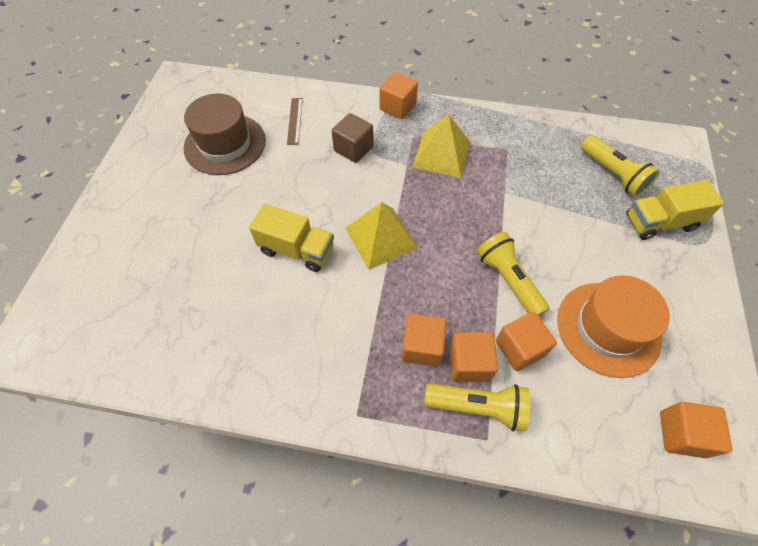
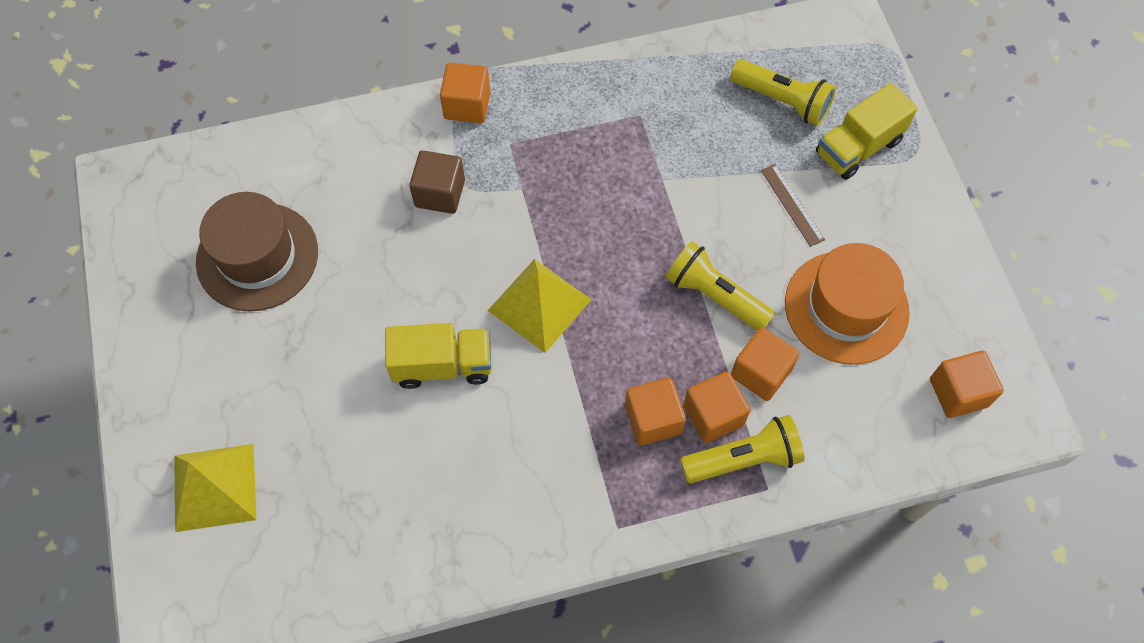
camera: 25 degrees left, 5 degrees up
brown ruler [287,98,303,145] -> brown ruler moved to [761,164,825,247]
yellow pyramid [412,114,471,178] -> yellow pyramid moved to [174,444,257,532]

